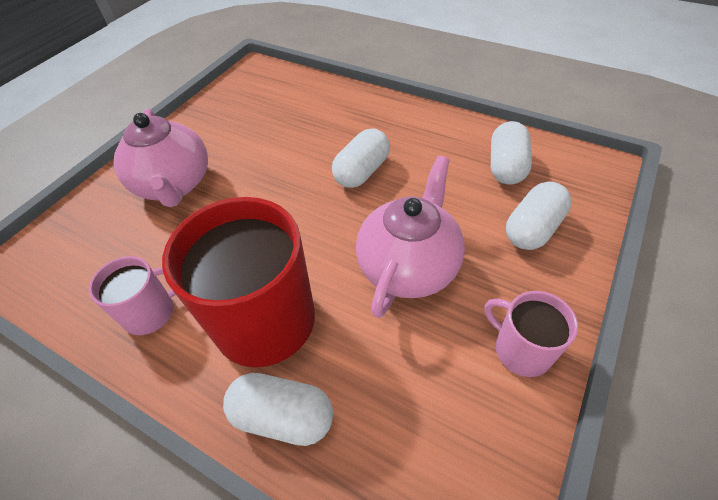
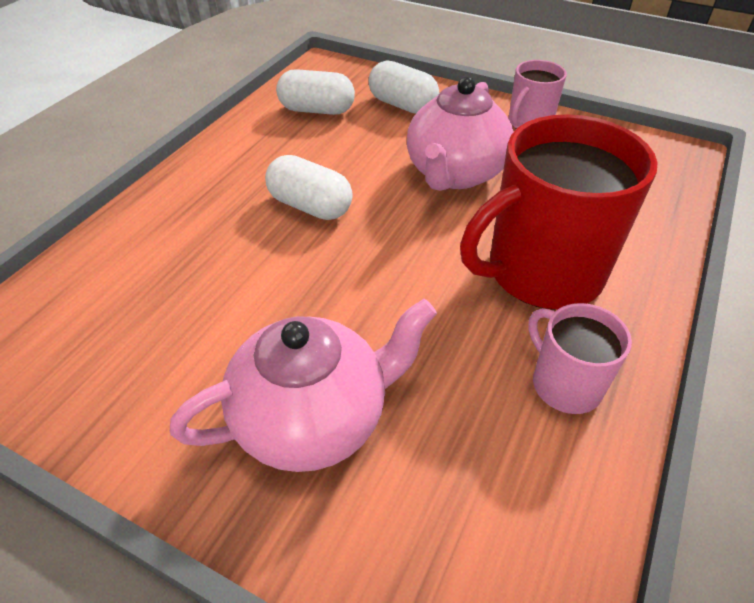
camera: 95 degrees left, 5 degrees down
white capsule [223,373,333,446] -> none
pink teapot [356,156,465,318] -> pink teapot turned 90 degrees counterclockwise [407,76,513,191]

